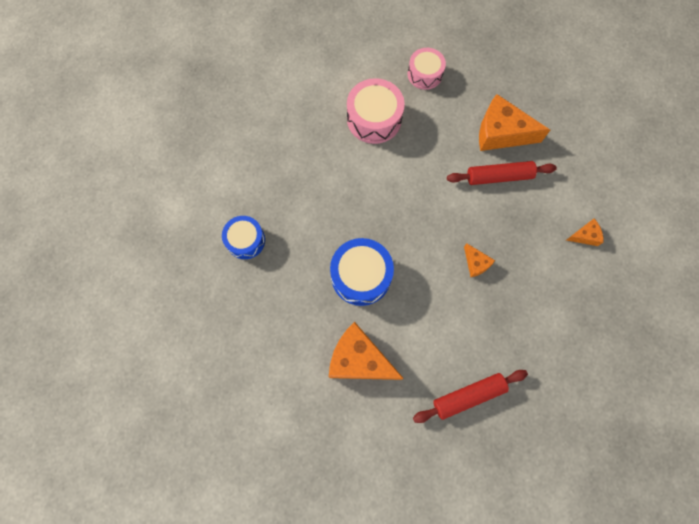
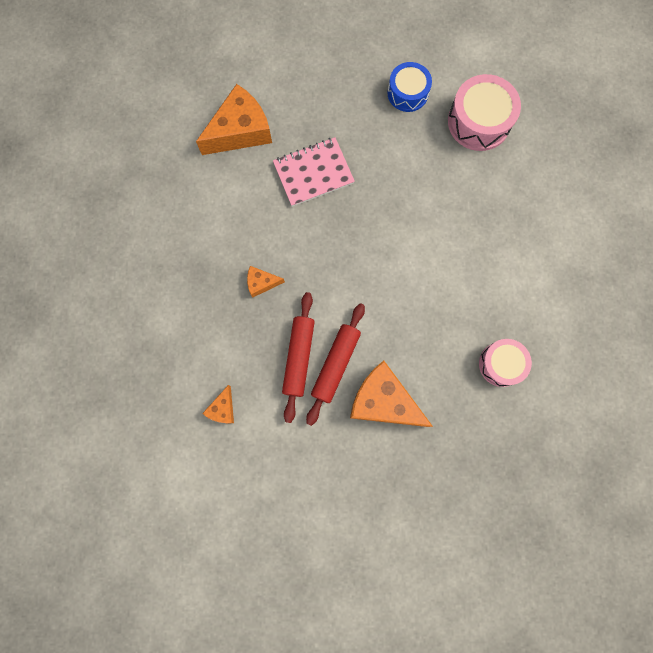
camera: 120 degrees right, 5 degrees up
blue drum [330,238,394,306] -> pink notebook [273,137,355,207]
pink drum [347,78,405,144] -> pink drum moved to [448,74,521,151]
red rolling pin [413,370,528,423] -> red rolling pin moved to [282,292,315,423]
orange cheese [479,94,550,151] -> orange cheese turned 105 degrees counterclockwise [350,361,433,427]

